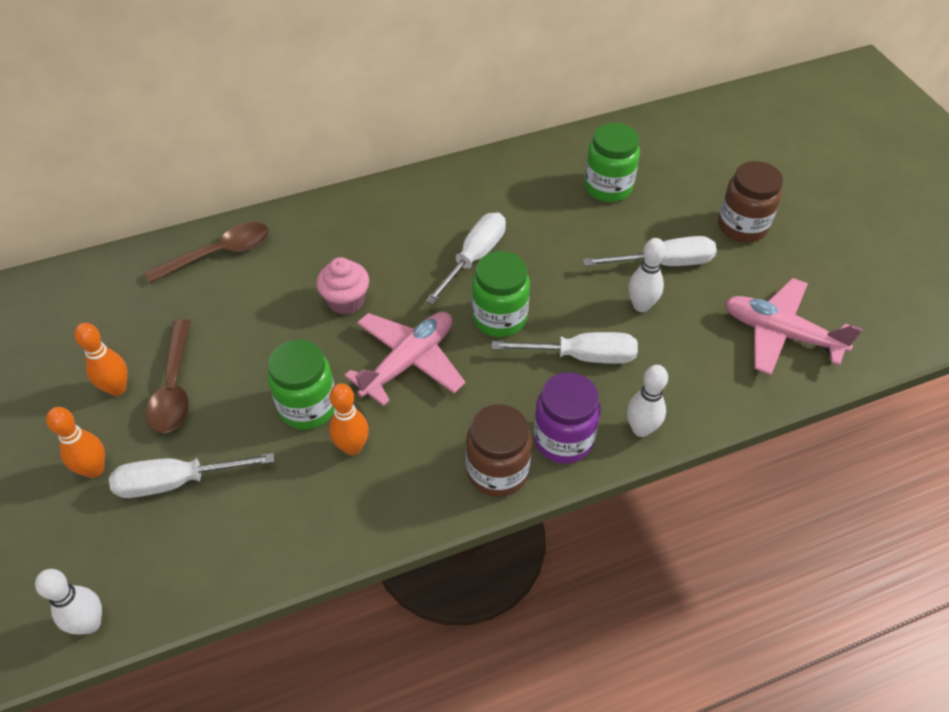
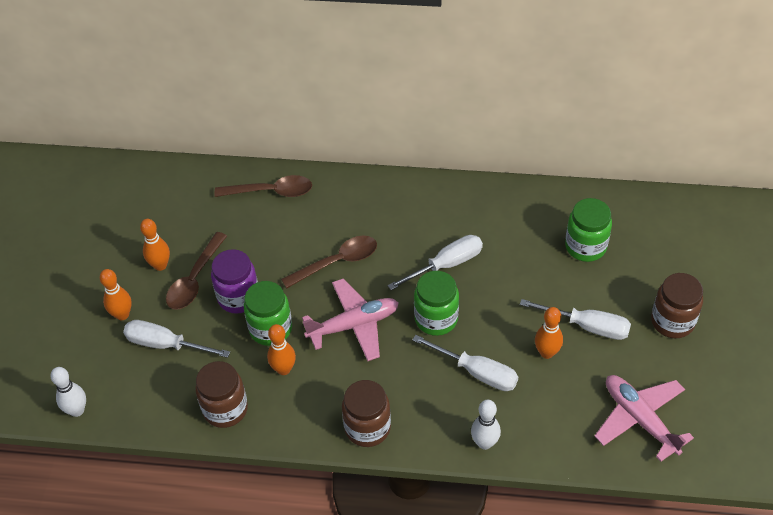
camera: 30 degrees right, 0 degrees up
pink cupcake [316,257,369,315] -> brown spoon [281,236,377,289]
purple jar [533,372,600,464] -> purple jar moved to [211,249,258,314]
white bowling pin [628,238,666,312] -> orange bowling pin [535,307,563,359]
none -> brown jar [195,361,248,428]

